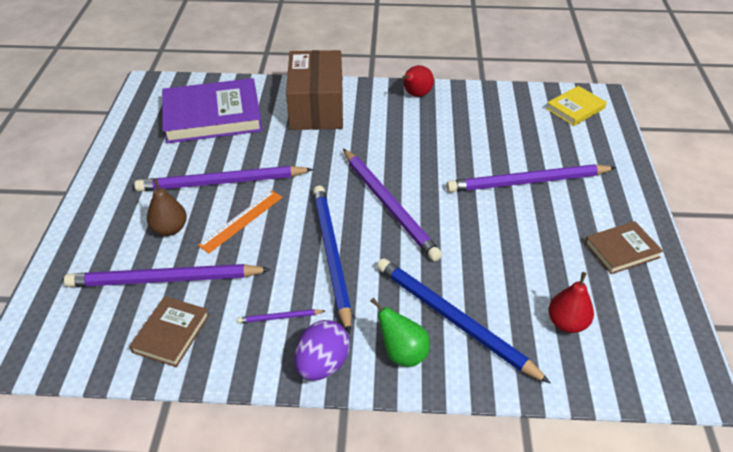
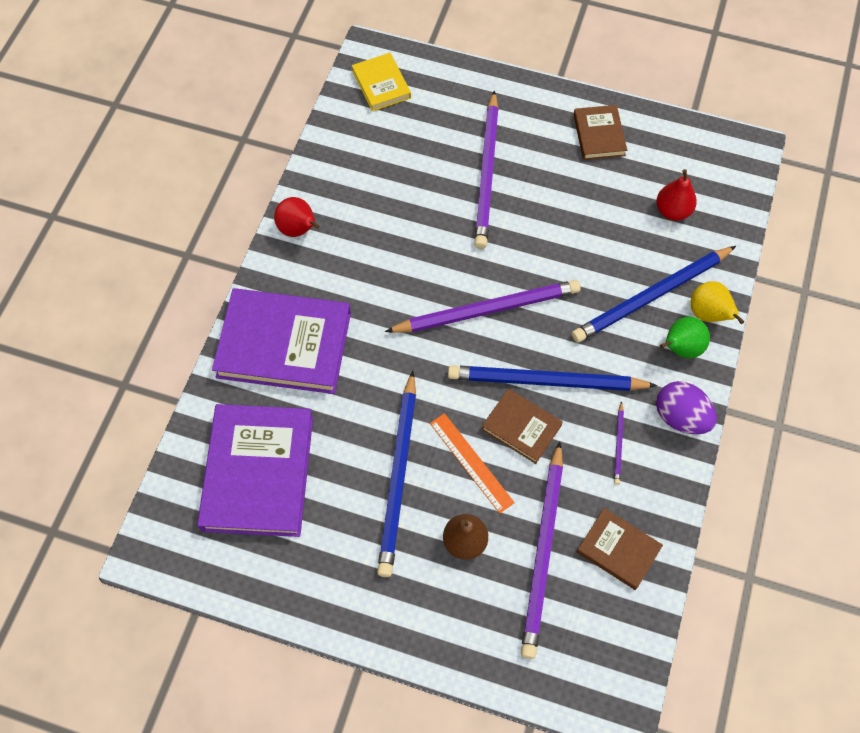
camera: 75 degrees left, 20 degrees up
purple pencil [134,166,314,191] -> blue pencil [377,371,416,577]
brown box [286,50,343,130] -> purple book [212,288,351,394]
none -> brown book [481,389,563,464]
none -> yellow pear [691,281,744,324]

